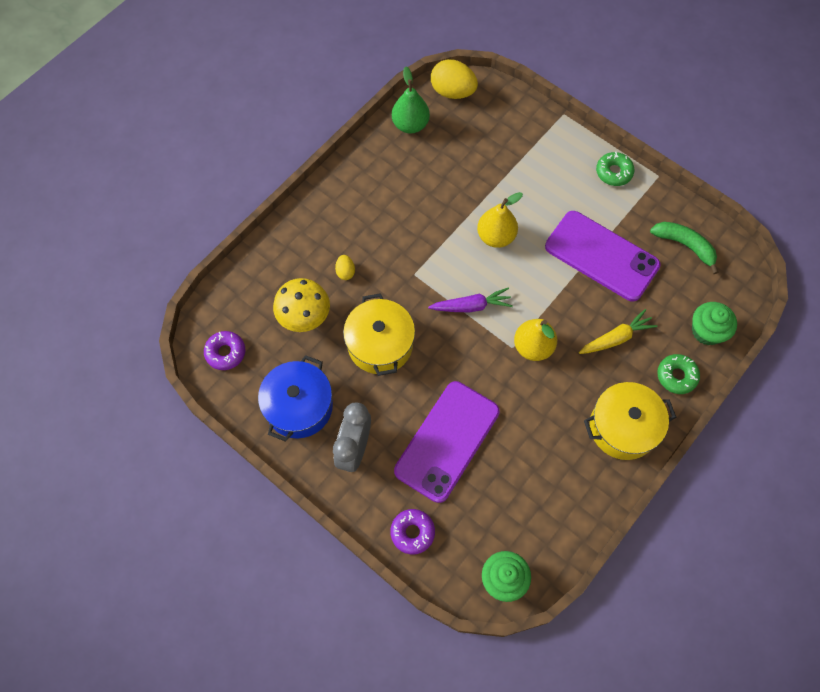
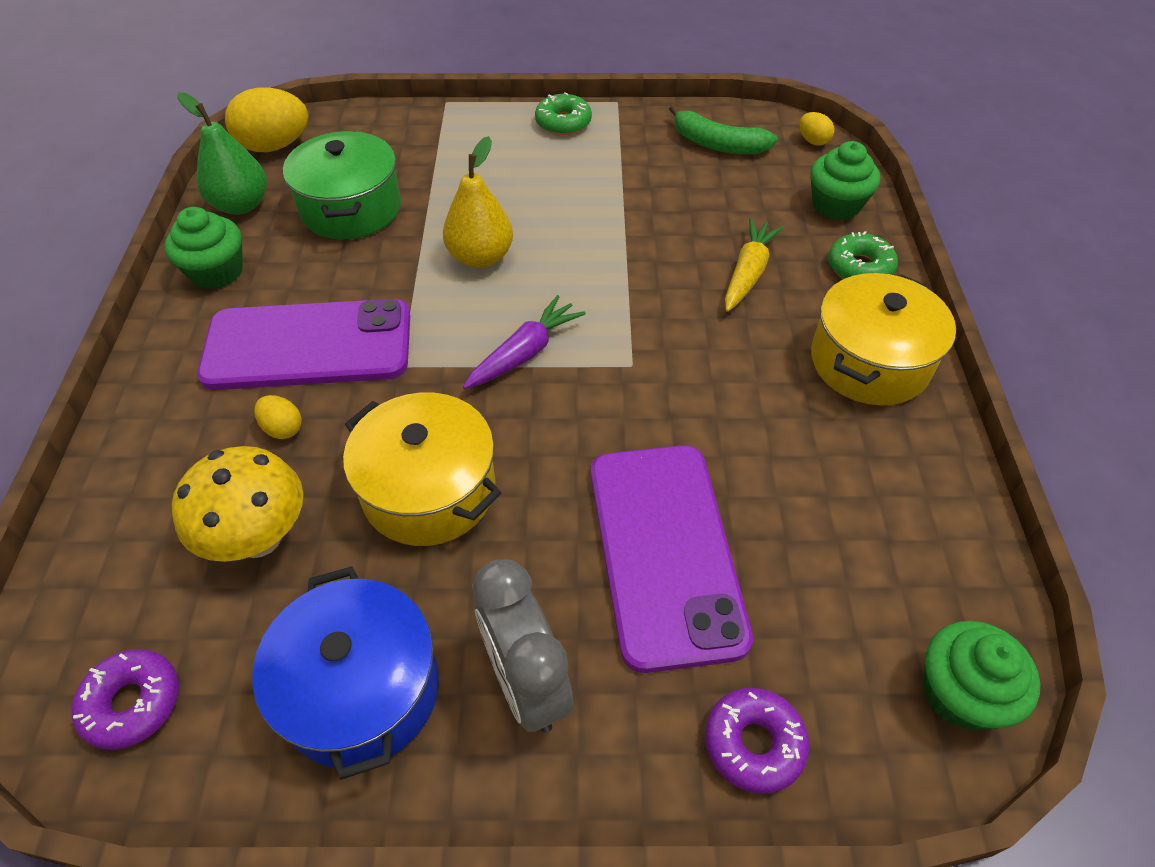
camera: 40 degrees left, 15 degrees down
yellow pear [514,319,557,361] -> none
purple phone [545,211,661,301] -> purple phone moved to [197,299,410,390]
green banana [650,222,718,274] -> green banana turned 150 degrees counterclockwise [669,104,778,154]
none -> green cupcake [164,207,243,289]
none -> green pot [283,131,401,240]
none -> yellow egg [799,112,834,146]

